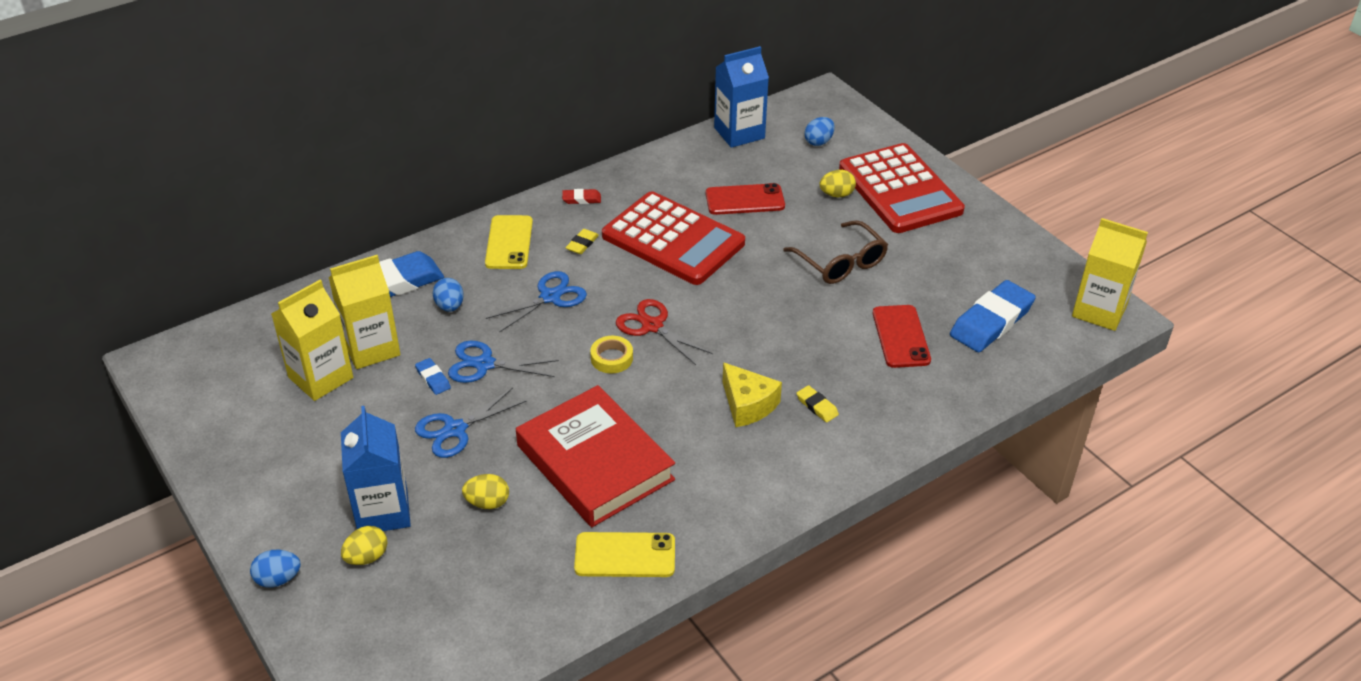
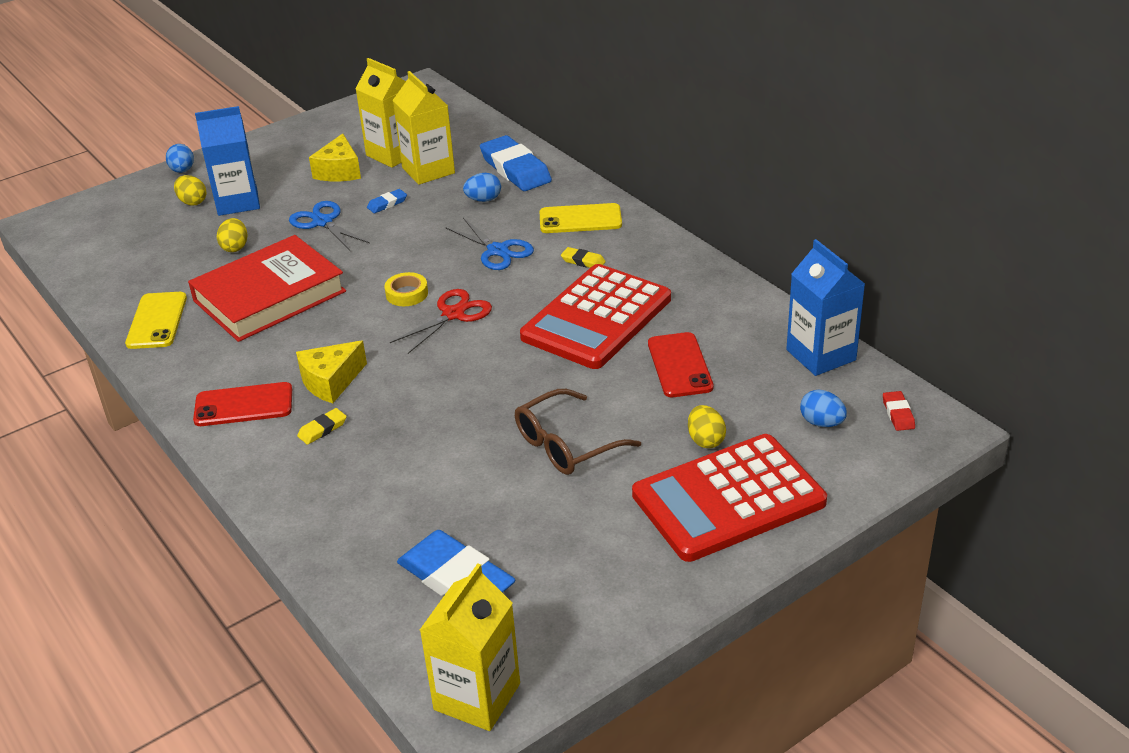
camera: 90 degrees right, 5 degrees down
blue scissors [448,341,559,383] -> none
red eraser [562,189,601,204] -> red eraser moved to [883,391,915,431]
red phone [873,305,931,368] -> red phone moved to [193,382,292,426]
none -> yellow cheese [309,133,361,181]

